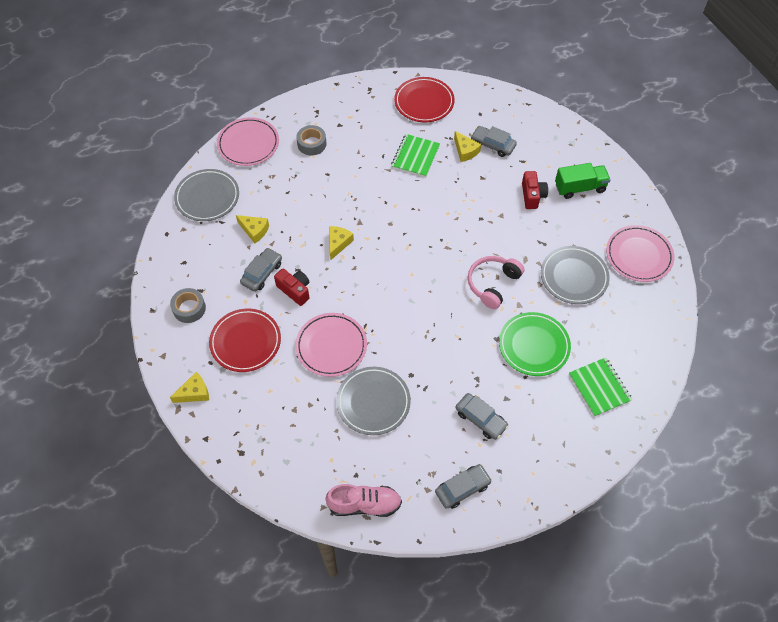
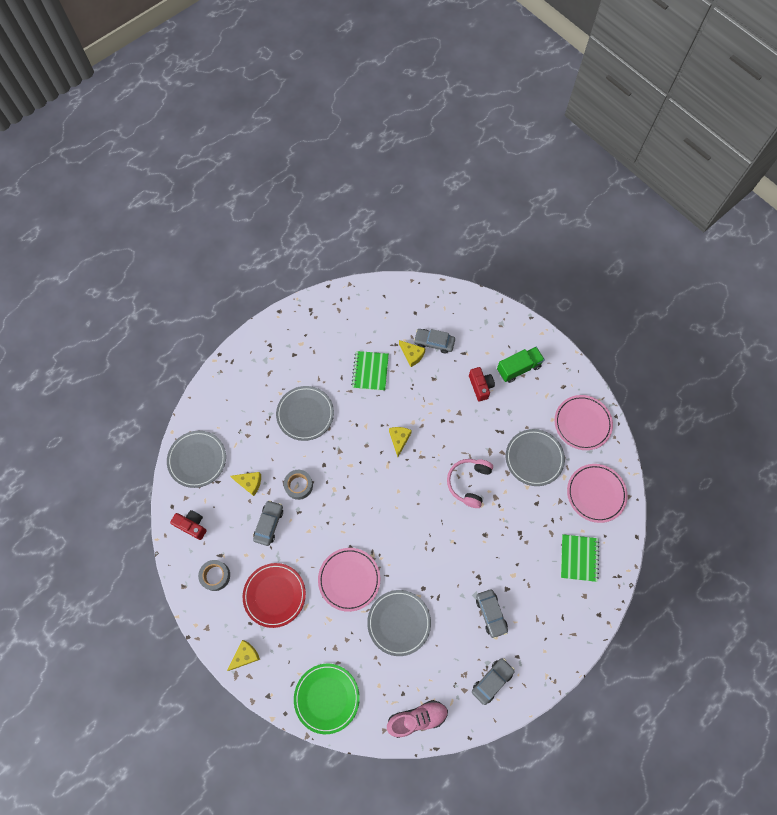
camera: 15 degrees left, 10 degrees up
pink plate [217,117,279,166] -> pink plate moved to [567,464,628,523]
red camera [274,268,309,306] -> red camera moved to [170,510,207,540]
grey tape [296,125,326,155] -> grey tape moved to [284,470,313,500]
yellow cheese [329,226,354,260] -> yellow cheese moved to [389,427,412,457]
red plate [394,77,455,122] -> none
grey car [456,393,509,440] -> grey car turned 45 degrees clockwise [476,589,508,639]
green plate [499,312,571,376] -> green plate moved to [294,664,360,734]
green notebook [569,357,632,417] -> green notebook turned 45 degrees clockwise [561,534,599,582]
none -> grey plate [276,386,334,441]

